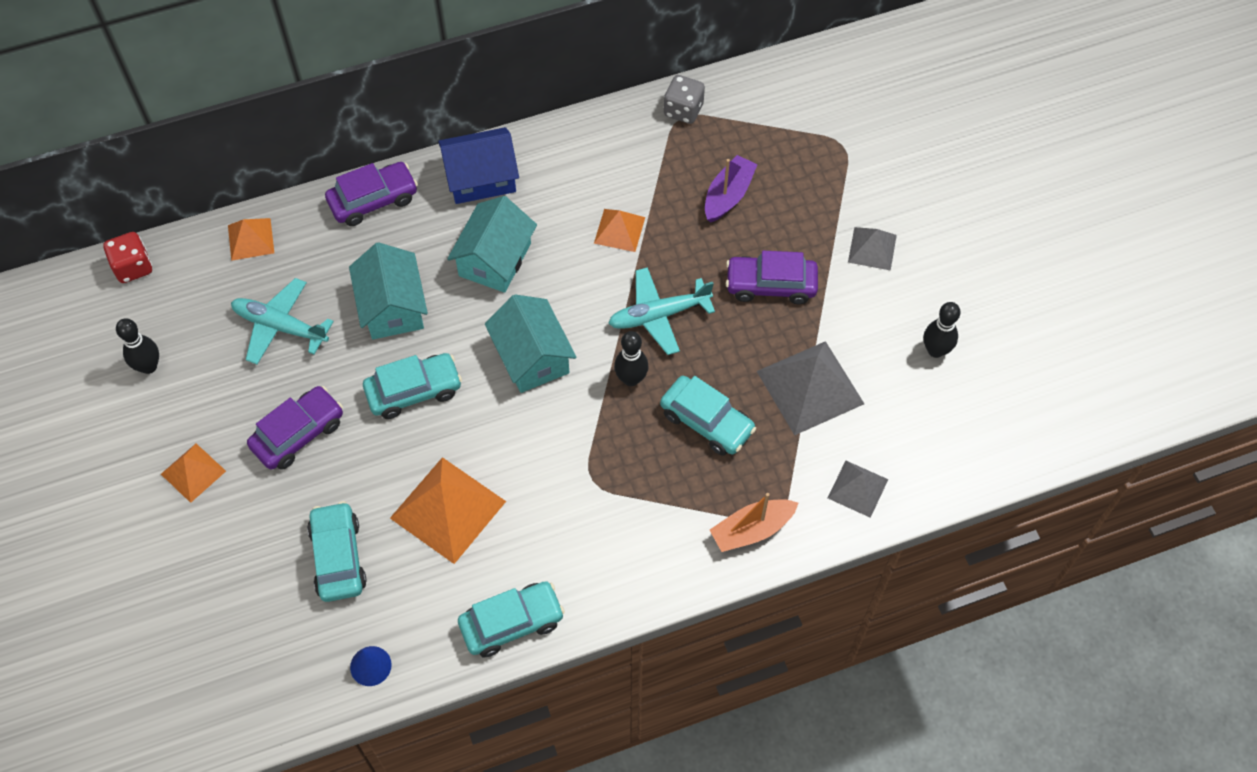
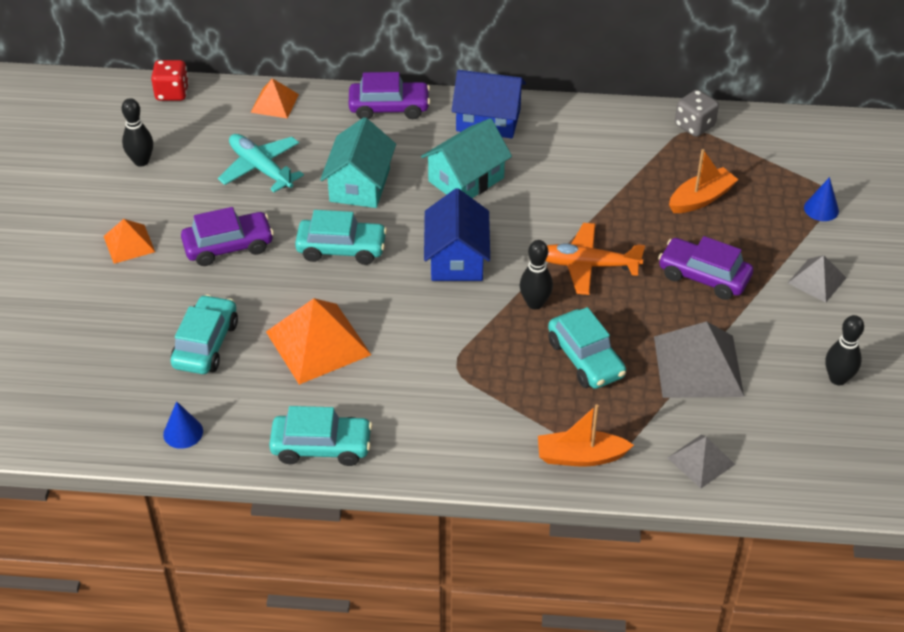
camera: 25 degrees right, 15 degrees down
turquoise house [485,294,577,393] -> blue house [424,188,490,281]
orange pyramid [594,209,645,252] -> none
turquoise plane [608,267,715,355] -> orange plane [545,223,645,295]
purple boat [705,155,758,223] -> orange boat [669,149,738,213]
none -> blue cone [804,177,839,221]

